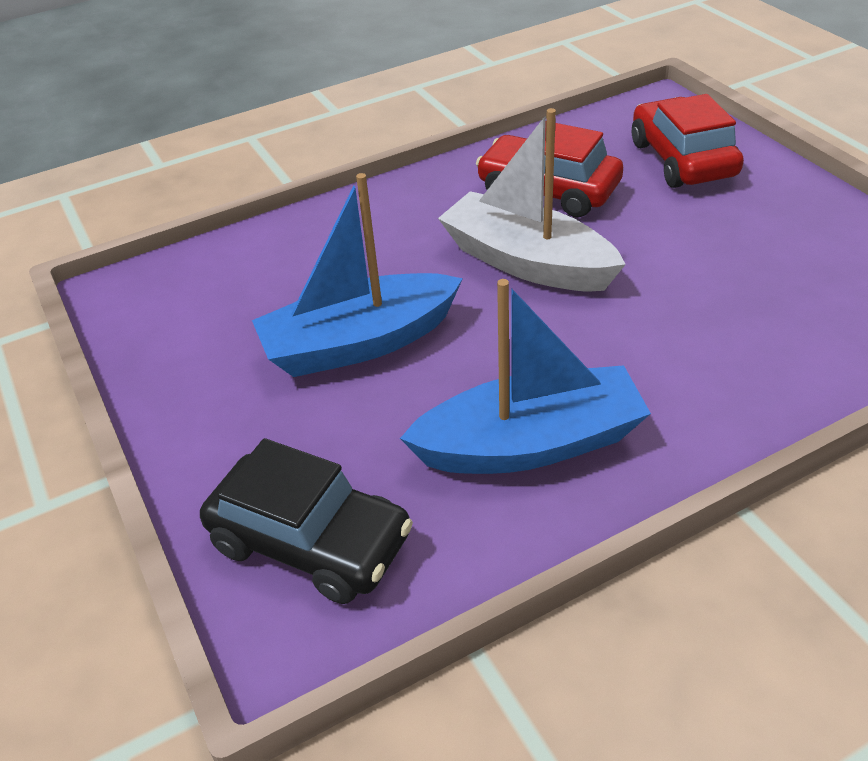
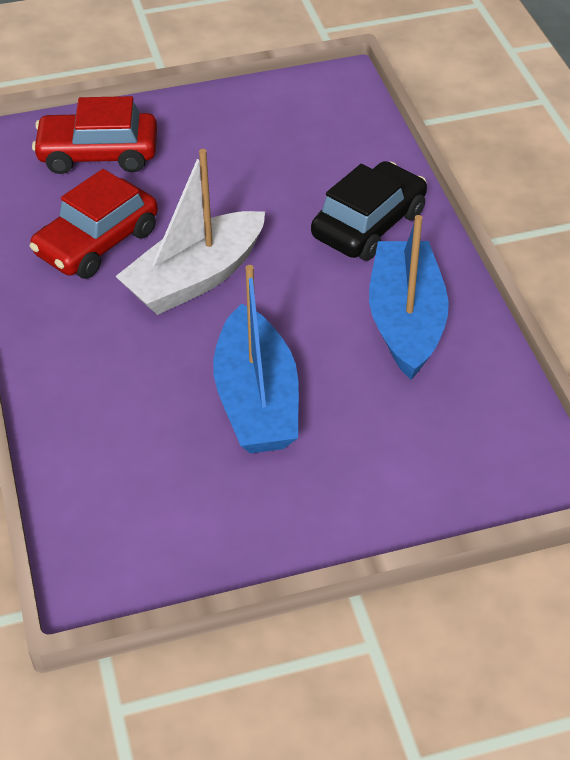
camera: 80 degrees left, 5 degrees up
black car [200,438,413,604] -> black car moved to [311,161,427,261]

